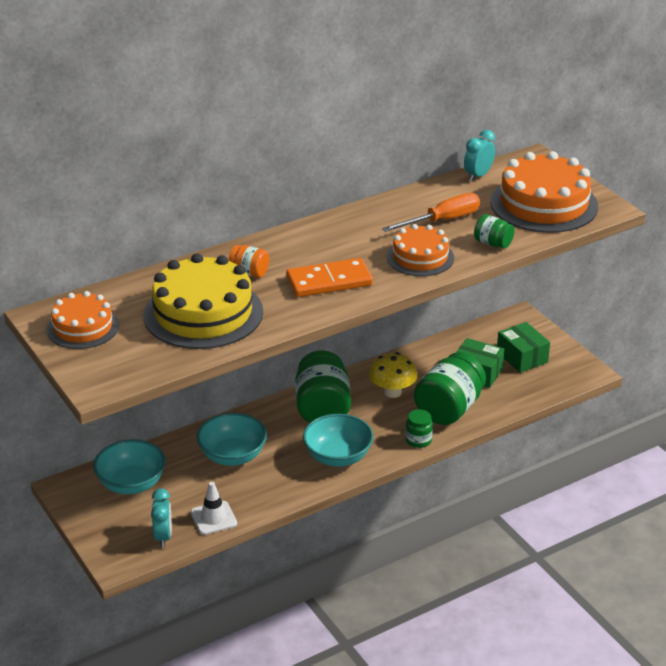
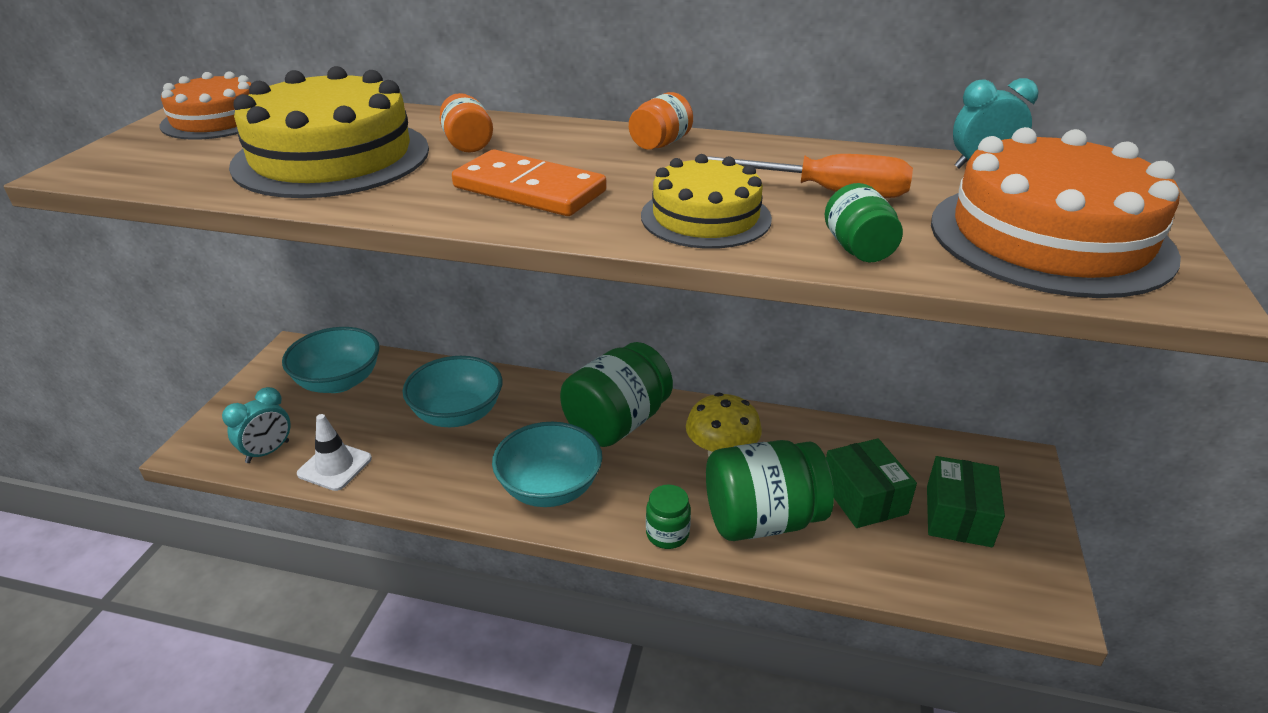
camera: 45 degrees right, 0 degrees up
orange cake [387,224,454,276] -> yellow cake [641,154,772,249]
none -> orange jar [629,92,693,150]

